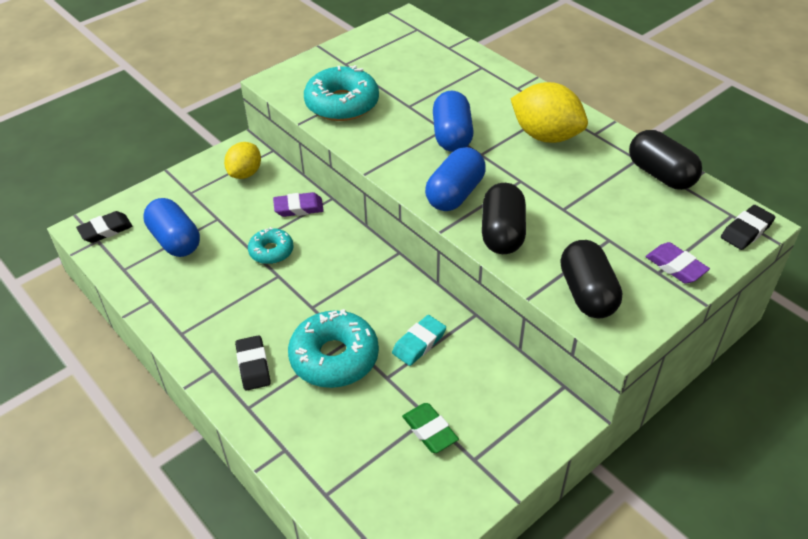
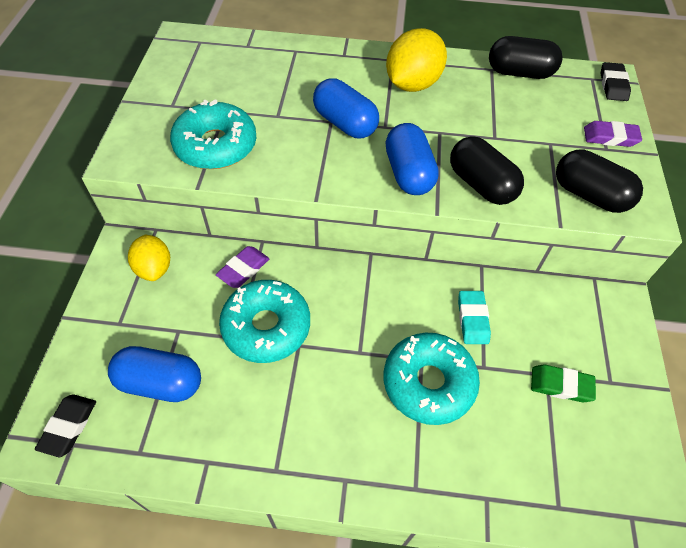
camera: 45 degrees left, 10 degrees up
black eraser [235,335,271,391] -> none
turquoise donut [248,227,294,264] -> turquoise donut [219,280,310,363], size x1.77
yellow lemon [511,82,588,143] -> yellow lemon turned 45 degrees counterclockwise [386,28,447,92]

